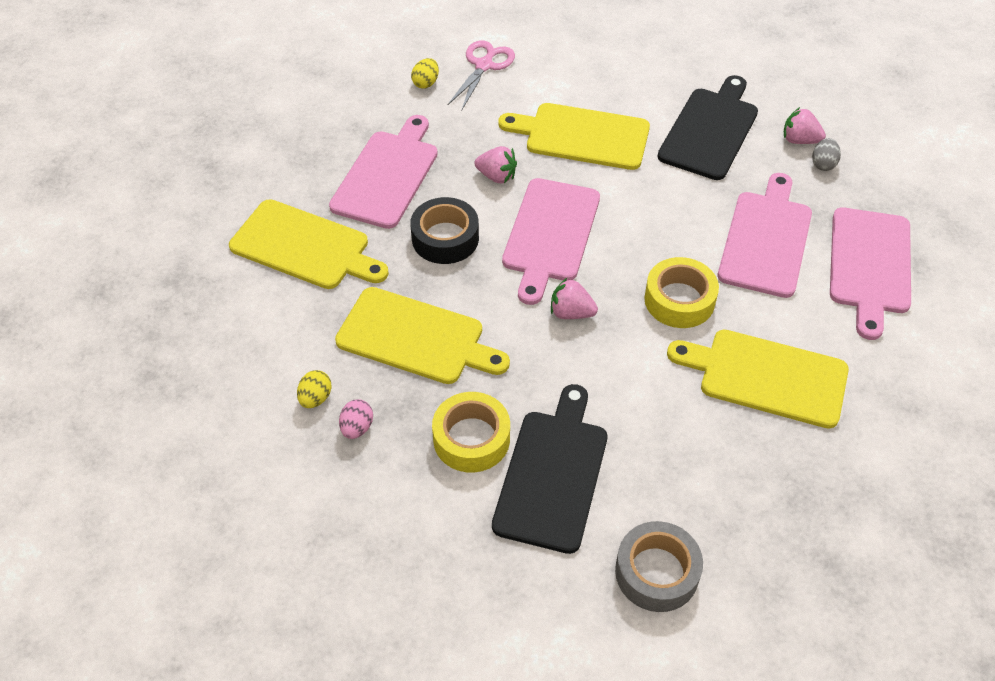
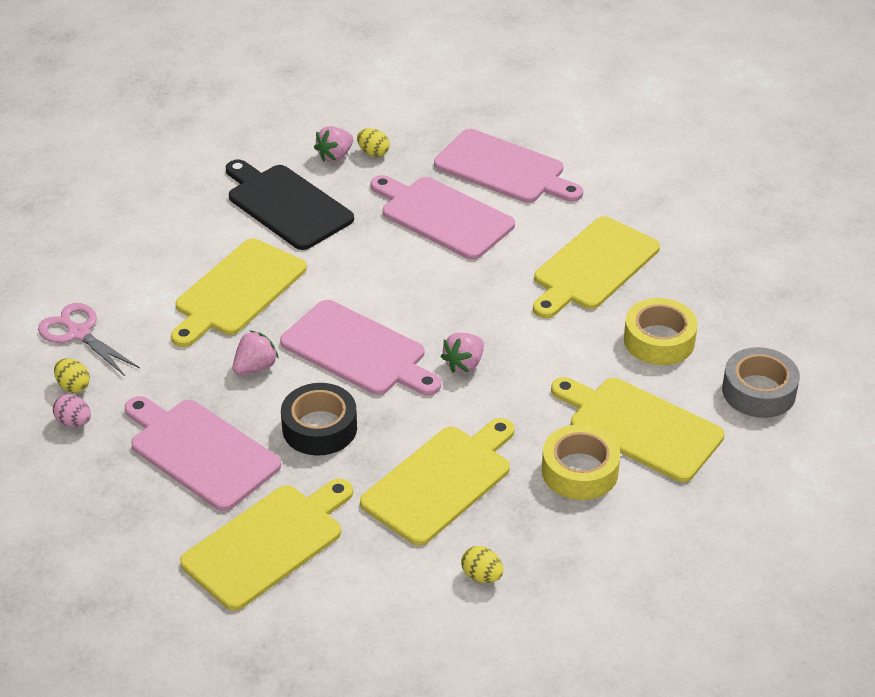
camera: 70 degrees left, 10 degrees down
pink egg [339,399,373,439] -> pink egg moved to [53,394,91,427]
black cutting board [492,384,607,554] -> yellow cutting board [551,377,725,482]
yellow tape [644,257,719,328] -> yellow tape moved to [624,298,698,365]
grey egg [812,138,841,171] -> yellow egg [357,128,390,157]

